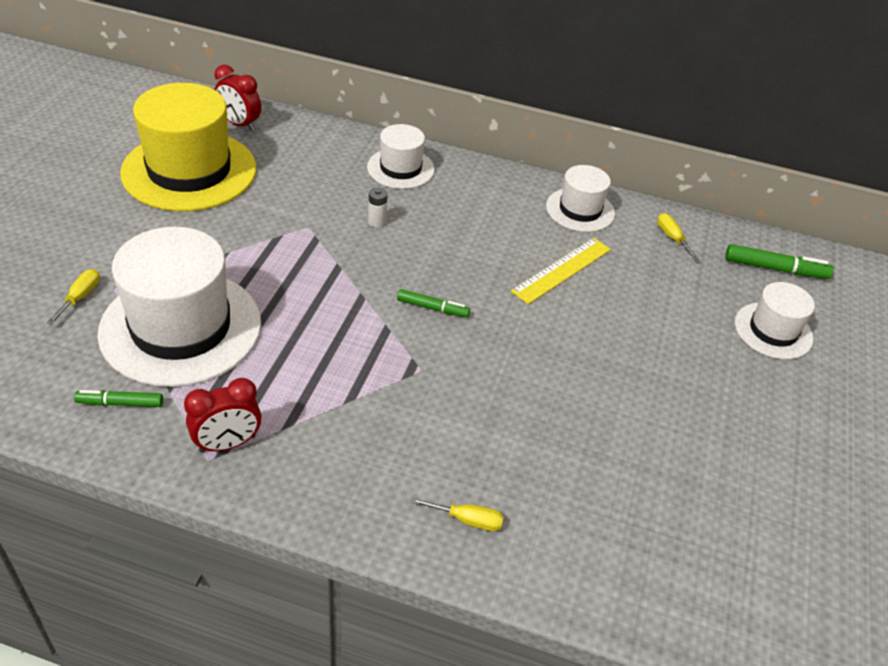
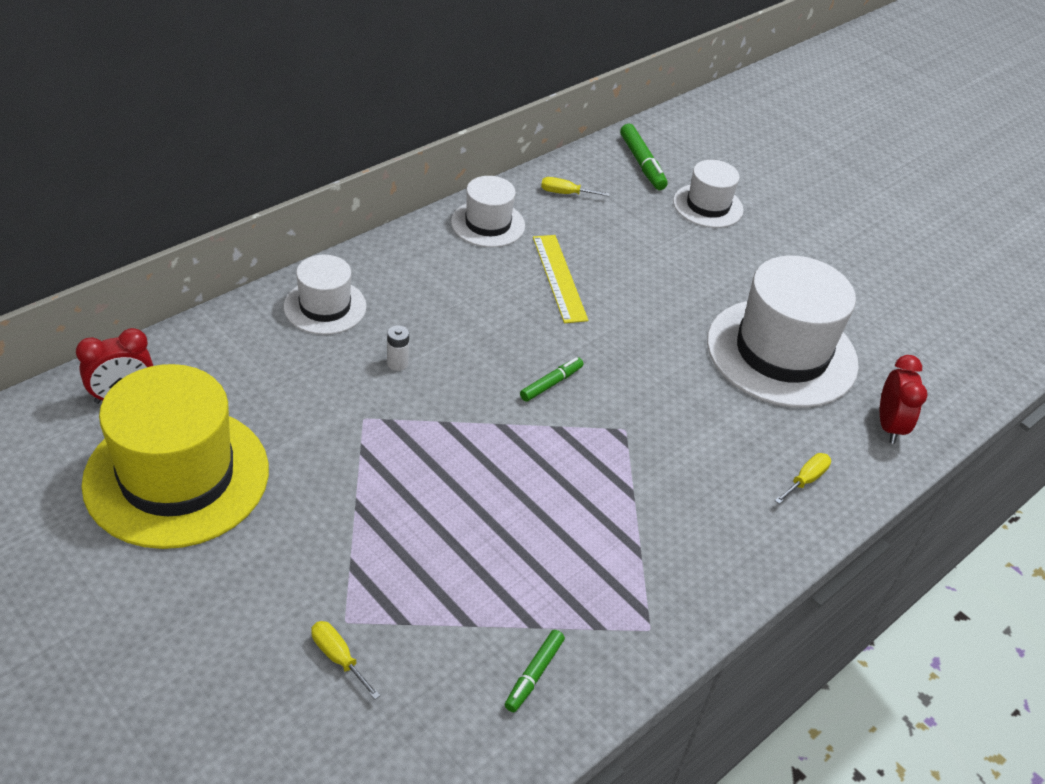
camera: 60 degrees left, 0 degrees up
white hat [98,227,261,387] -> white hat moved to [707,255,859,408]
red clock [184,378,262,453] -> red clock moved to [880,355,927,444]
green marker [725,244,834,279] -> green marker turned 120 degrees clockwise [620,124,668,190]

